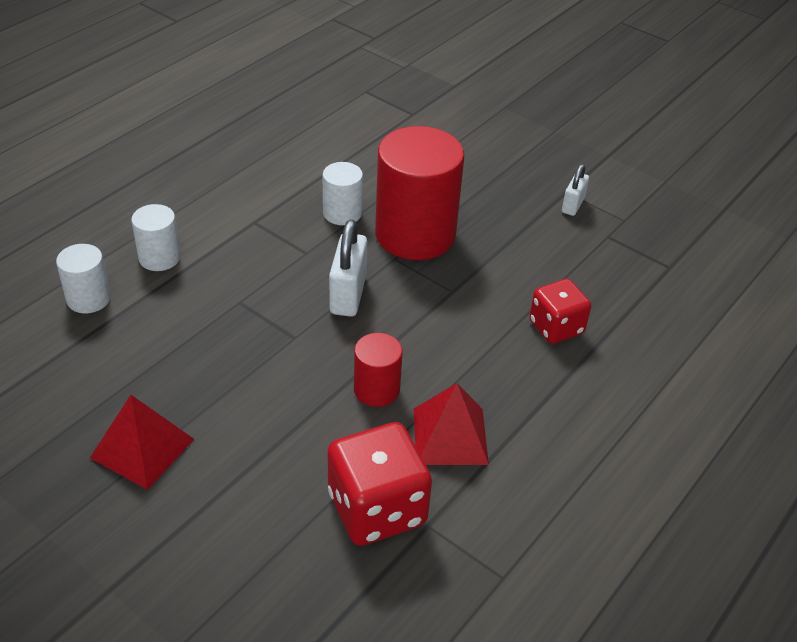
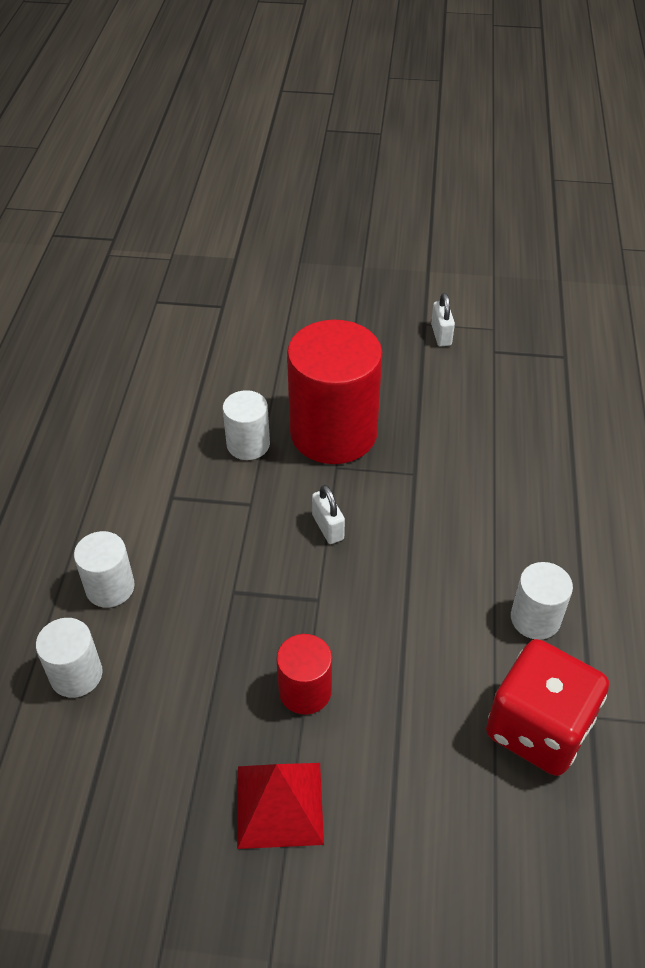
camera: 30 degrees left, 5 degrees up
white padlock [329,219,367,317] -> white padlock [312,485,345,544], size x0.60
red cylinder [354,333,403,407] -> red cylinder moved to [276,634,332,715]
red pyramid [414,383,489,465] -> white cylinder [511,562,573,640]
red dice [529,279,591,344] -> none

